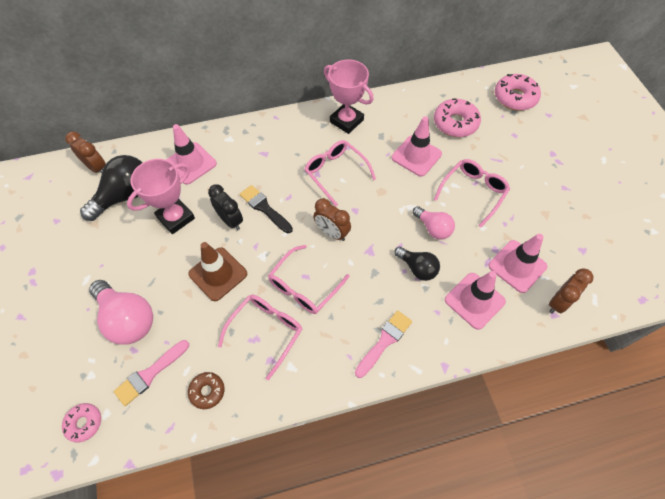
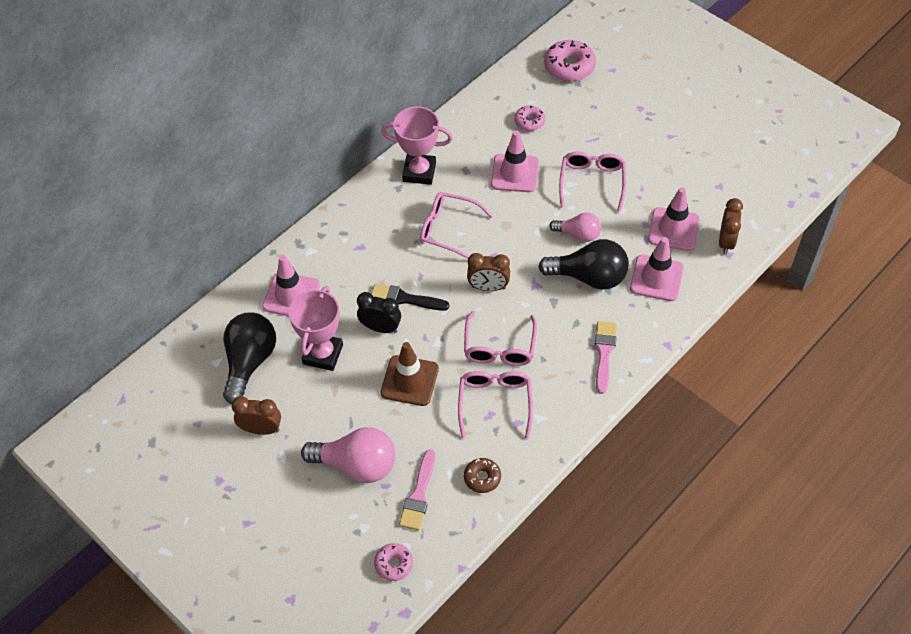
camera: 30 degrees left, 5 degrees down
brown clock [65,132,106,173] -> brown clock moved to [232,396,281,435]
black light bulb [394,246,440,281] -> black light bulb [538,239,629,290], size x1.66
pink donut [434,98,481,137] -> pink donut [515,106,545,131], size x0.58

